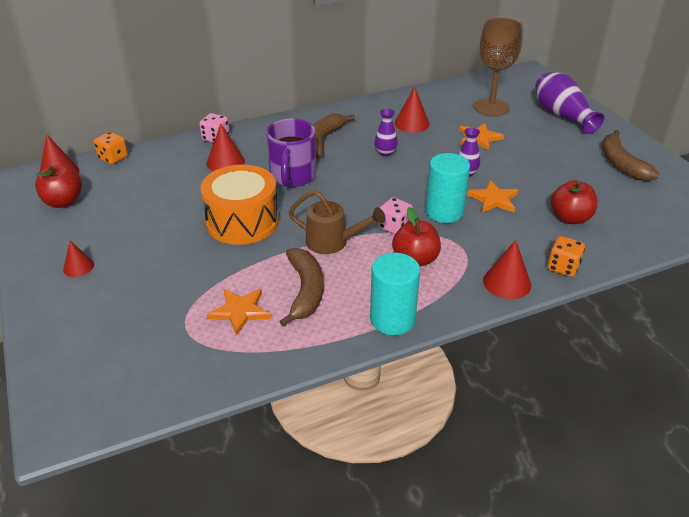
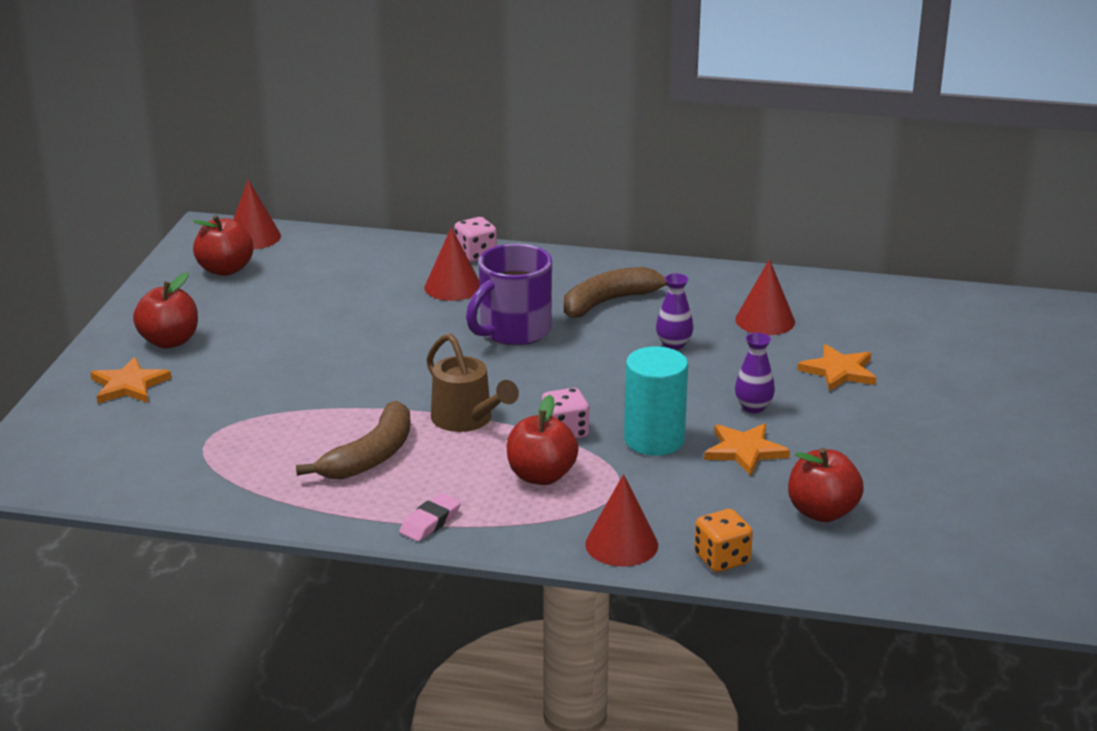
camera: 35 degrees right, 10 degrees down
red cone [63,241,94,277] -> red apple [133,272,198,349]
orange dice [94,132,128,164] -> none
orange drum [200,165,279,245] -> none
orange star [207,289,271,335] -> orange star moved to [90,357,172,403]
turquoise cylinder [370,253,420,335] -> pink eraser [399,493,461,542]
brown goblet [474,18,523,116] -> none
purple vase [535,72,605,134] -> none
brown banana [602,130,659,181] -> none

